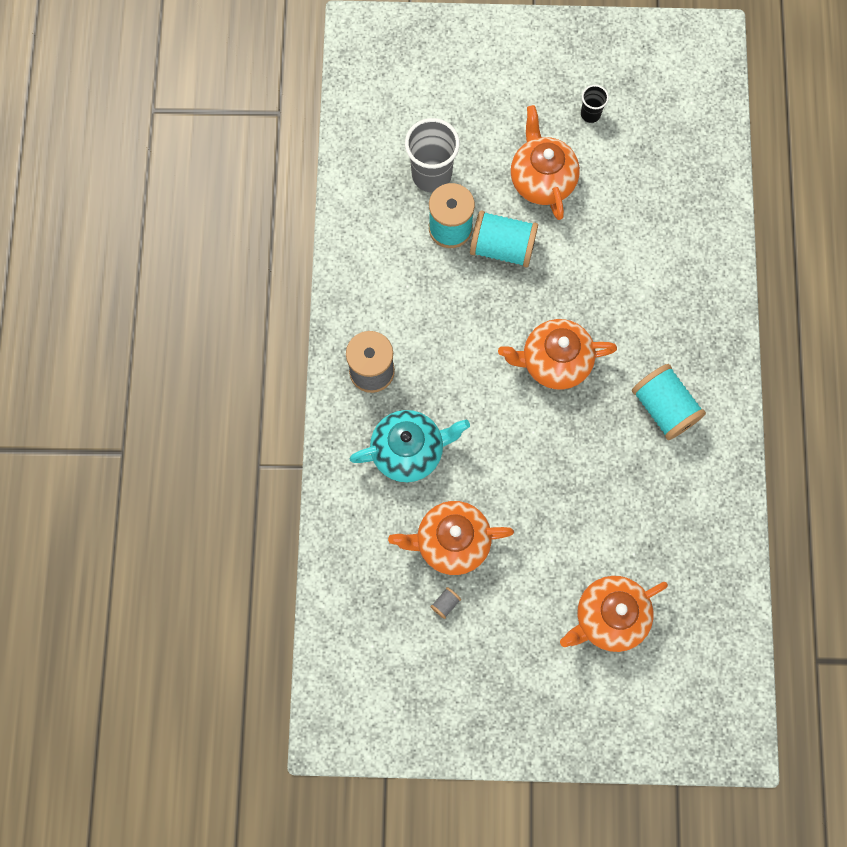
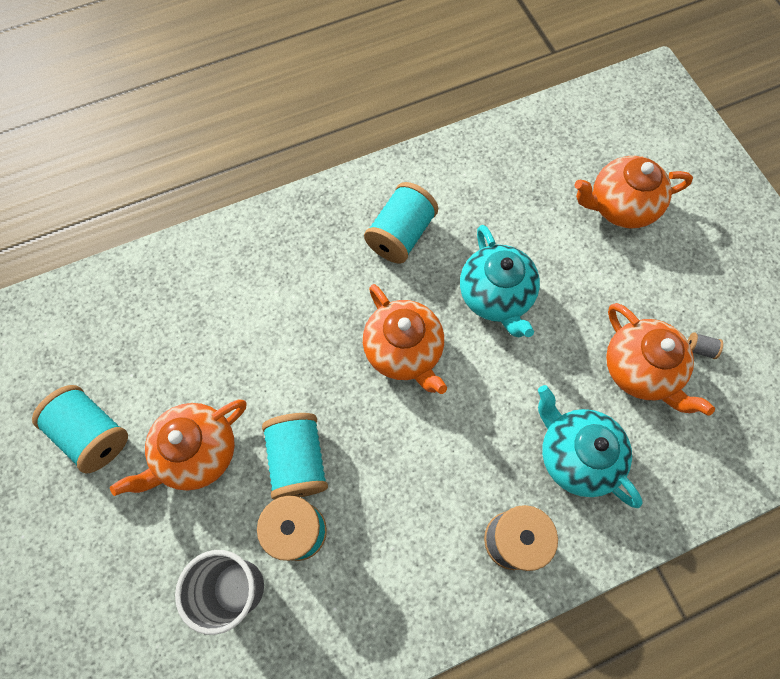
camera: 115 degrees left, 5 degrees down
orange teapot [560,576,668,652] -> orange teapot turned 135 degrees clockwise [574,156,693,229]
black cup [581,85,609,123] -> turquoise spool [32,385,128,474]
none -> turquoise teapot [460,225,540,337]

